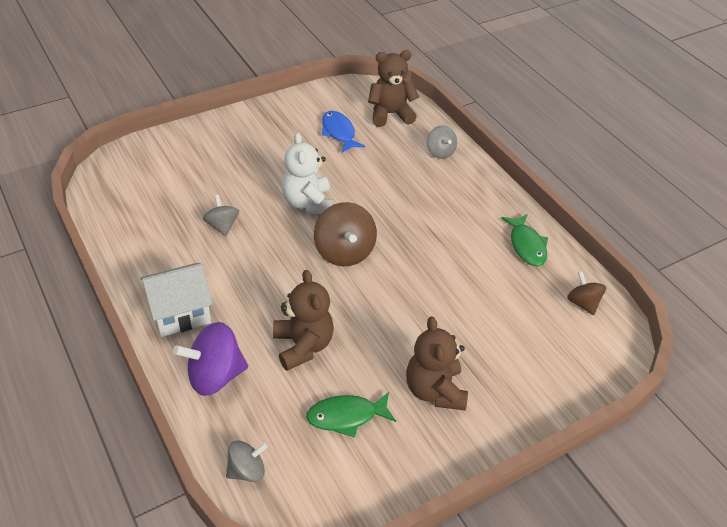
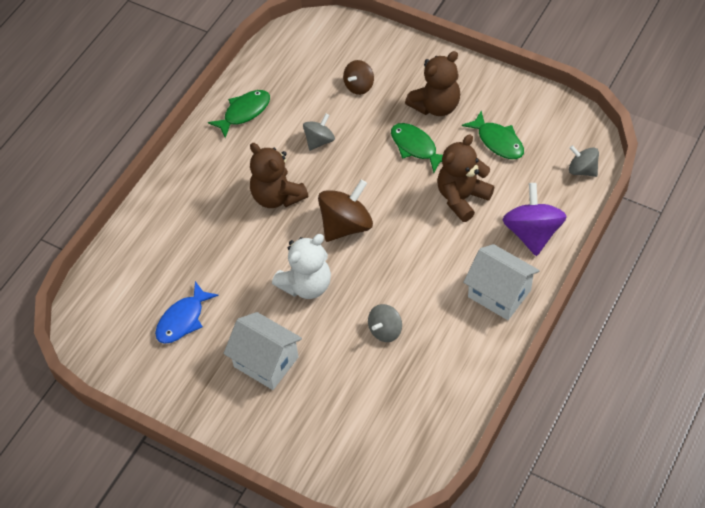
camera: 115 degrees left, 10 degrees up
purple spinning top [173,322,248,396] -> purple spinning top turned 135 degrees counterclockwise [502,183,567,256]
brown teddy bear [368,50,419,127] -> brown teddy bear moved to [250,143,308,208]
grey spinning top [427,125,457,159] -> grey spinning top moved to [303,114,335,151]
brown spinning top [567,271,606,315] -> brown spinning top moved to [343,60,374,95]
none -> white house [223,312,302,390]
none -> green fish [391,123,443,173]

